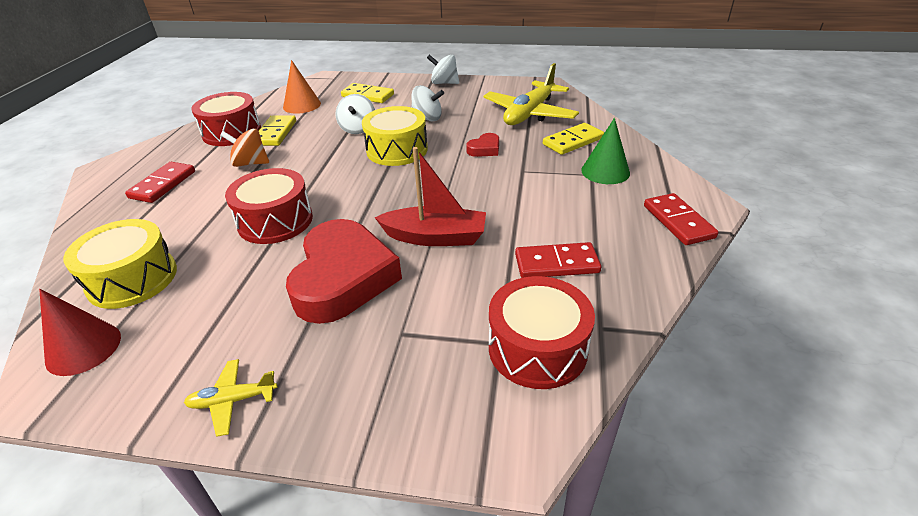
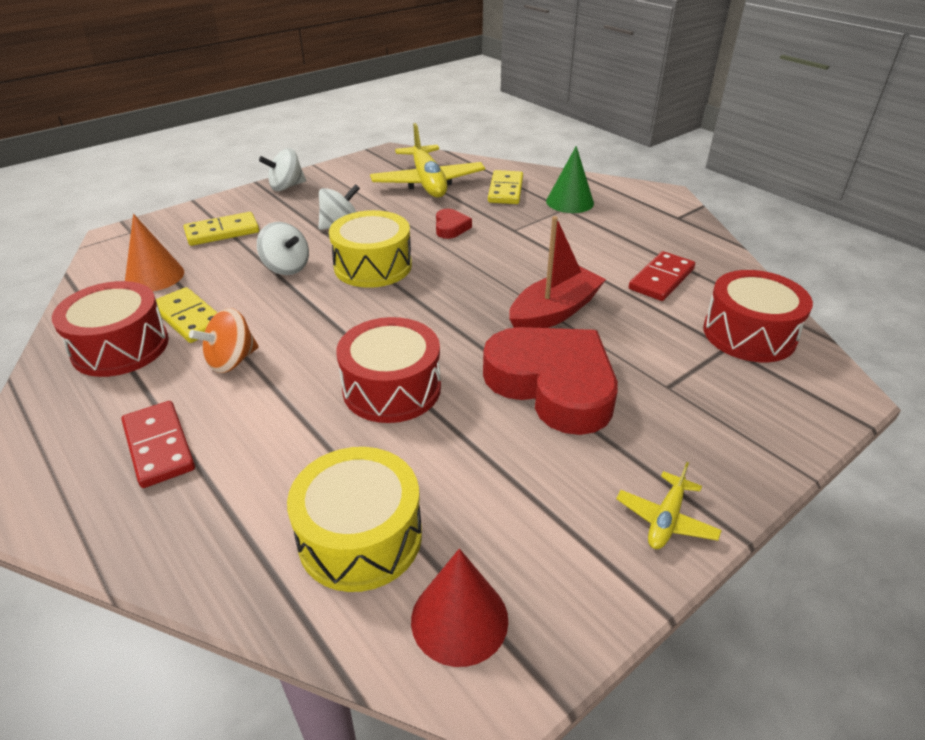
camera: 50 degrees left, 0 degrees up
red domino [644,193,718,245] -> none

